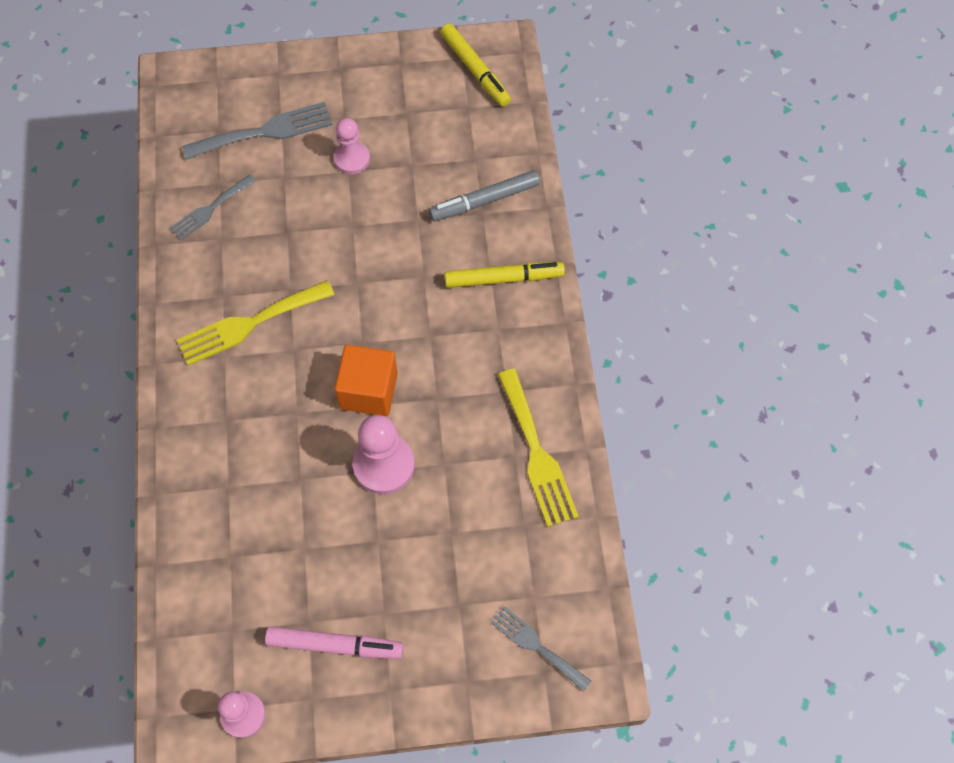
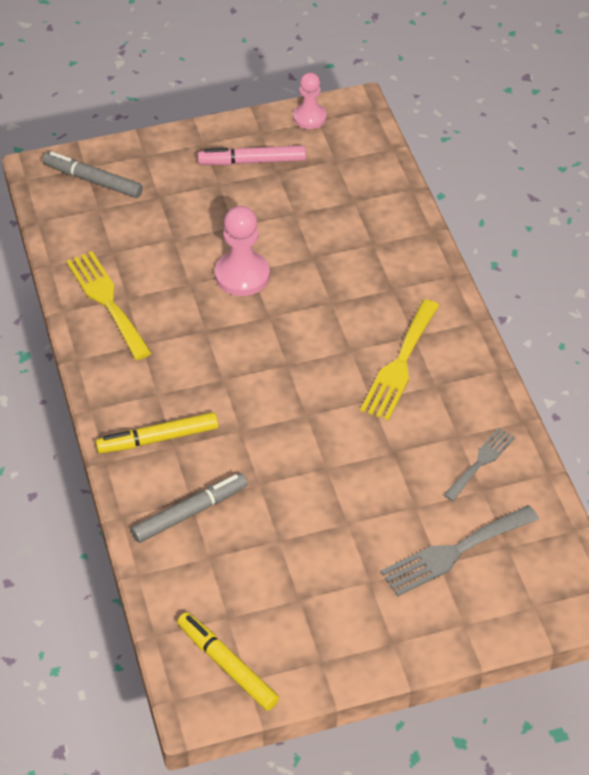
camera: 170 degrees right, 15 degrees down
yellow fork [177,280,335,366] -> yellow fork turned 150 degrees clockwise [360,299,439,420]
pink pawn [334,118,370,174] -> none
orange cube [335,345,398,416] -> none
grey fork [491,606,591,692] -> grey marker [43,151,143,198]

